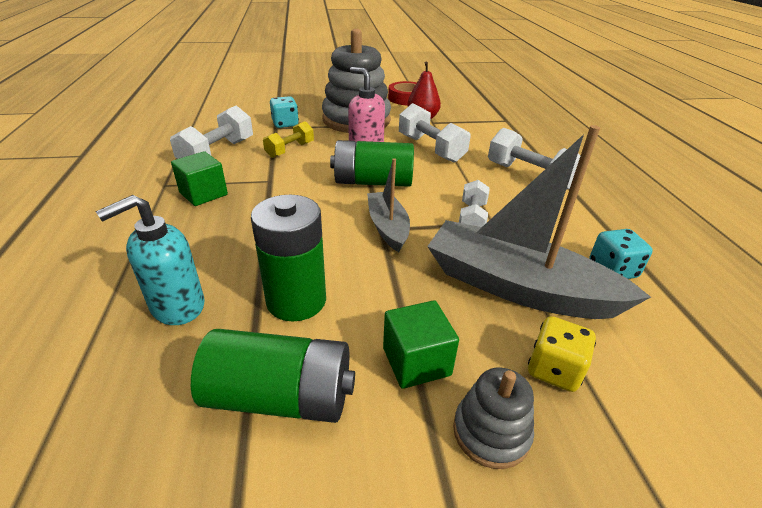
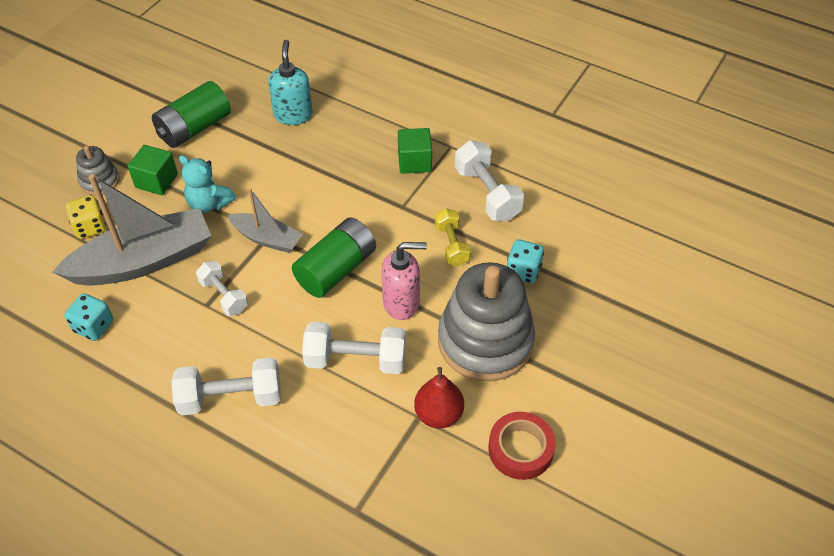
camera: 130 degrees right, 15 degrees up
green battery [251,195,326,322] -> none
none -> turquoise teddy bear [179,155,236,213]

